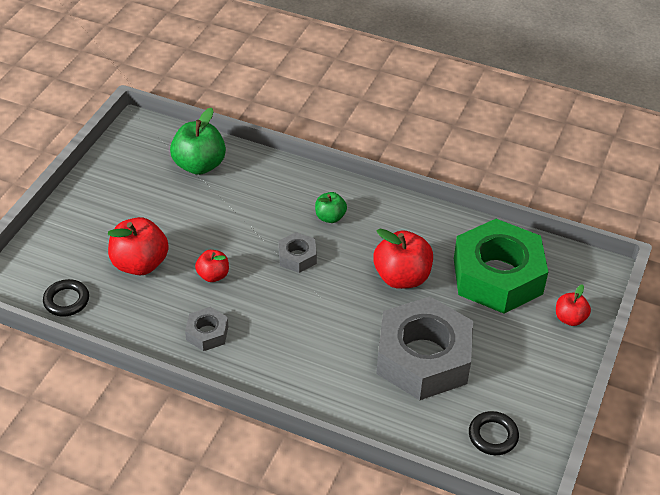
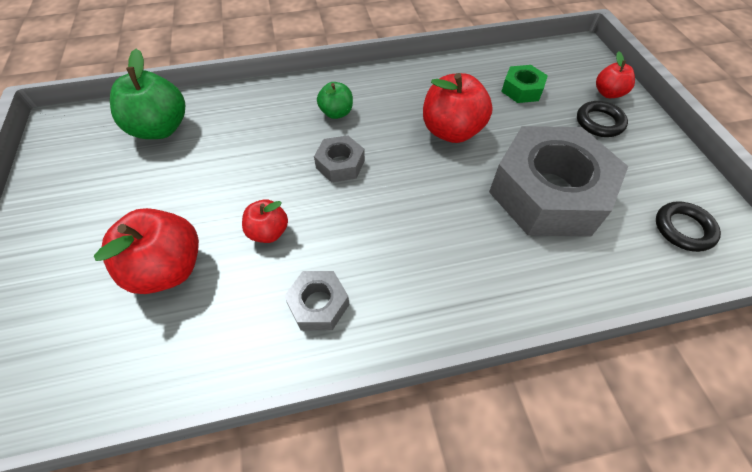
camera: 35 degrees left, 10 degrees up
black ring [43,279,89,316] -> black ring moved to [577,101,628,137]
green nut [454,219,548,314] -> green nut [501,65,548,103], size x0.44

